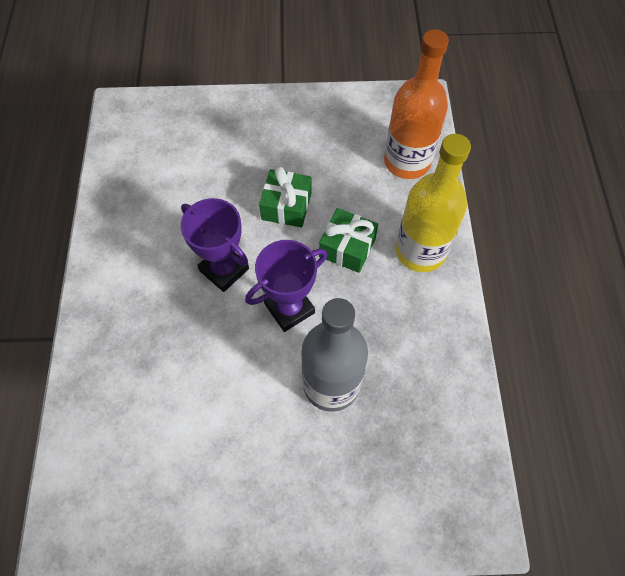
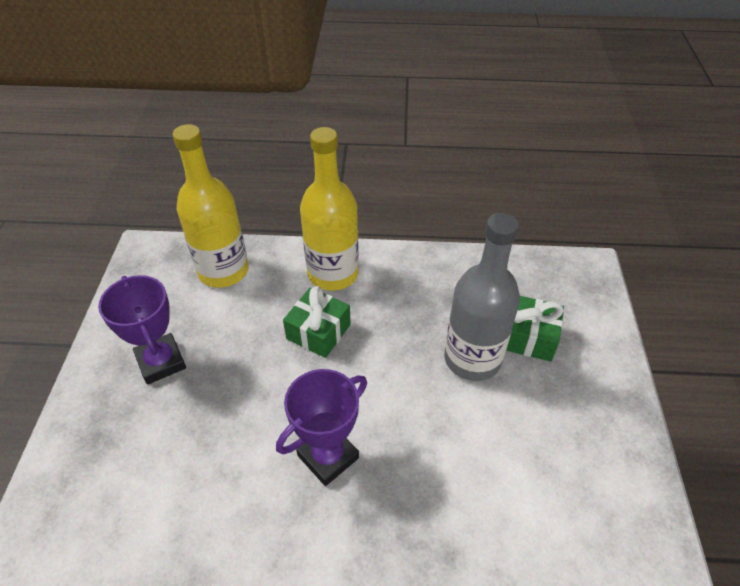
camera: 85 degrees left, 15 degrees down
purple trophy [245,240,327,332] -> purple trophy moved to [98,275,186,385]
green gift [259,166,311,227] -> green gift moved to [506,296,564,362]
orange bottle [384,29,449,179] -> yellow bottle [173,124,249,288]

